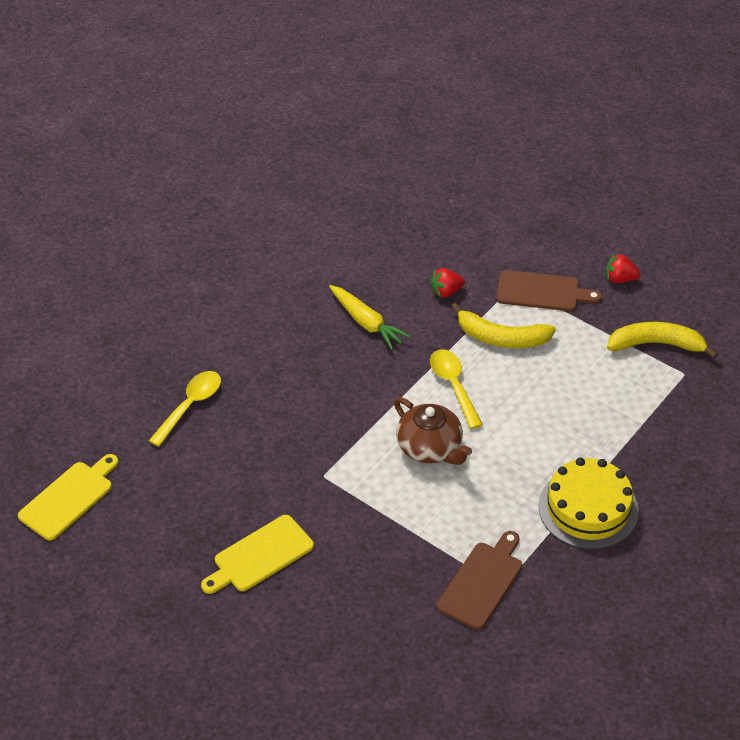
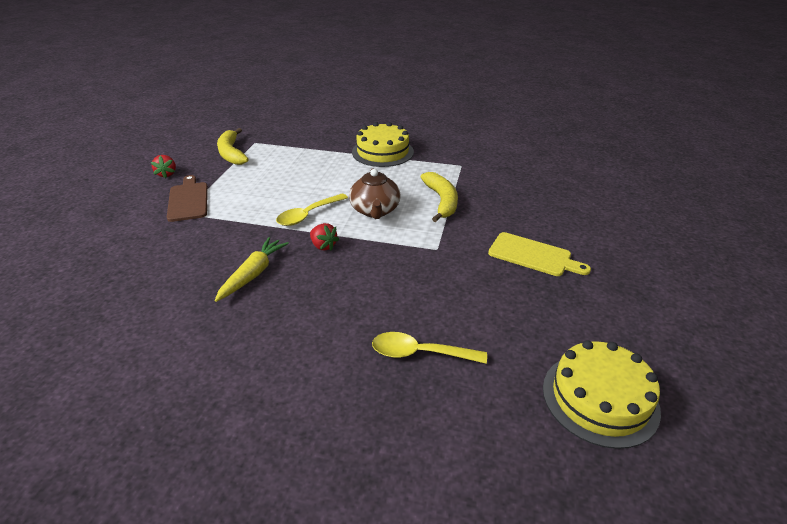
camera: 115 degrees left, 10 degrees down
yellow cutting board [18,454,118,541] -> yellow cake [543,340,661,449]
brown teapot [394,397,472,465] -> brown teapot turned 150 degrees clockwise [349,169,400,219]
red strawberry [431,268,465,298] -> red strawberry moved to [310,223,339,251]
brown cutting board [437,531,522,630] -> none
yellow banana [451,303,556,348] -> yellow banana moved to [420,172,458,222]

